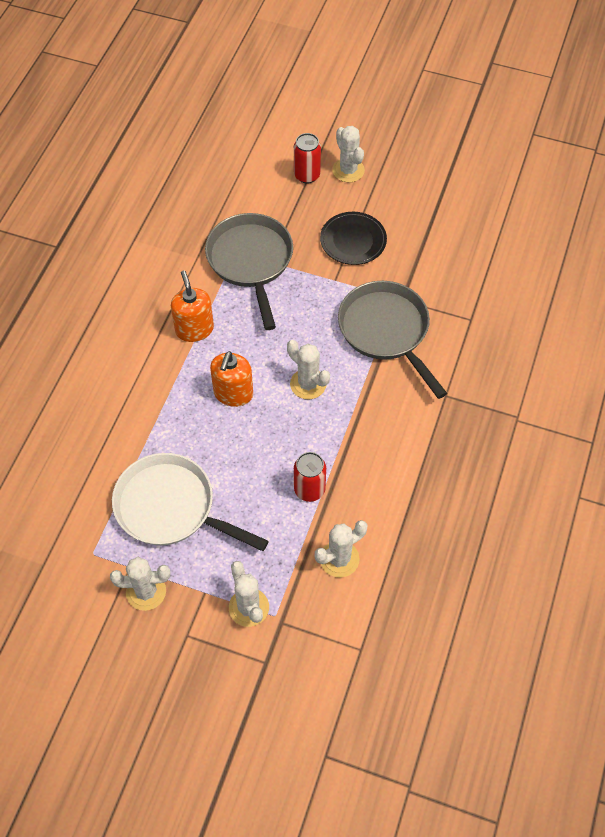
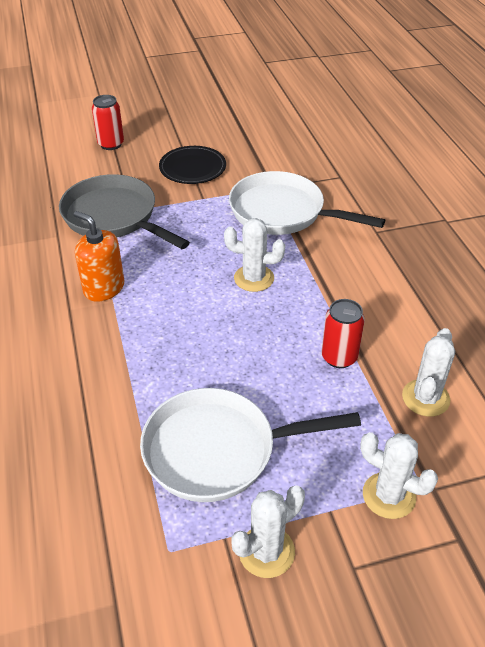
camera: 35 degrees left, 15 degrees down
orange soap dispenser [210,351,253,407] -> none
white cactus [332,126,365,182] -> none
grey pan [338,281,447,399] -> white pan [229,171,385,235]

